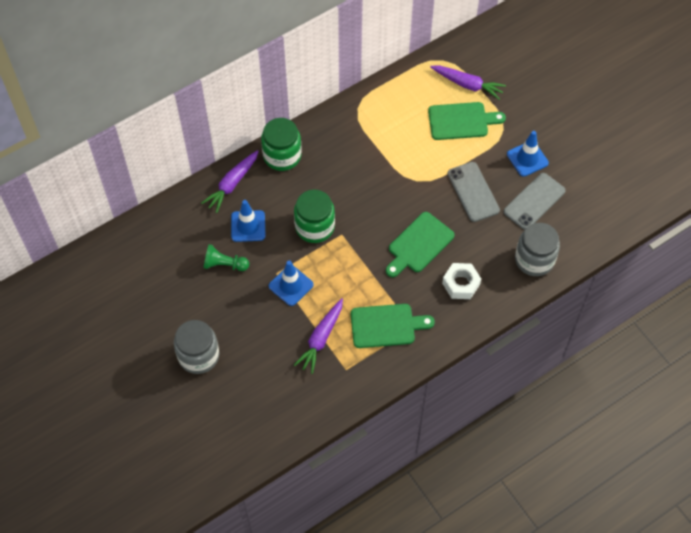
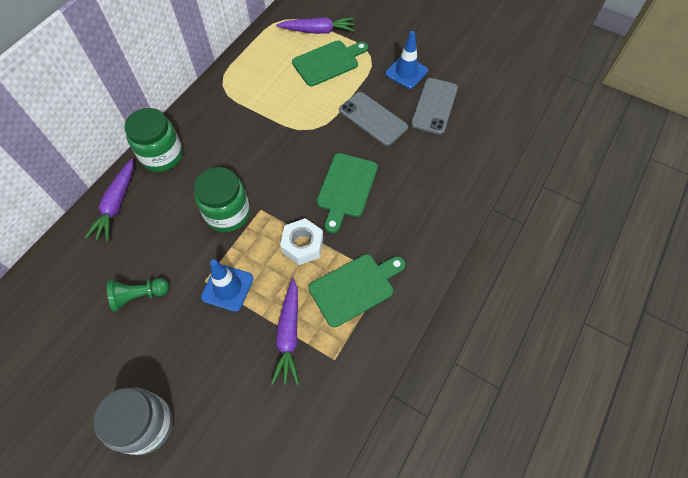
camera: 25 degrees left, 0 degrees up
blue traffic cone [231,200,265,242] -> none
white nut [442,263,481,299] -> white nut moved to [280,218,323,265]
grey jar [515,223,560,276] -> none

